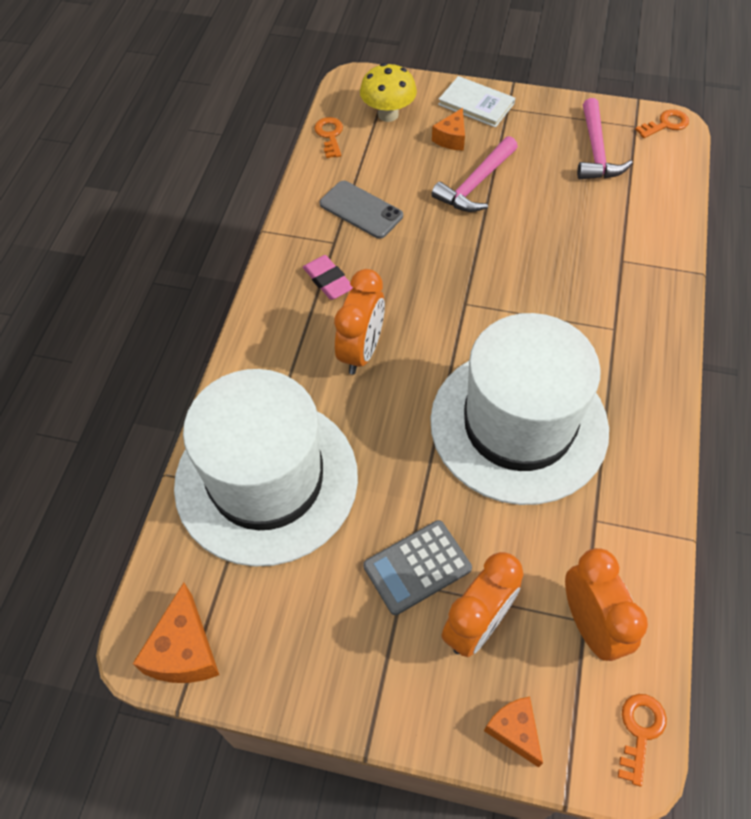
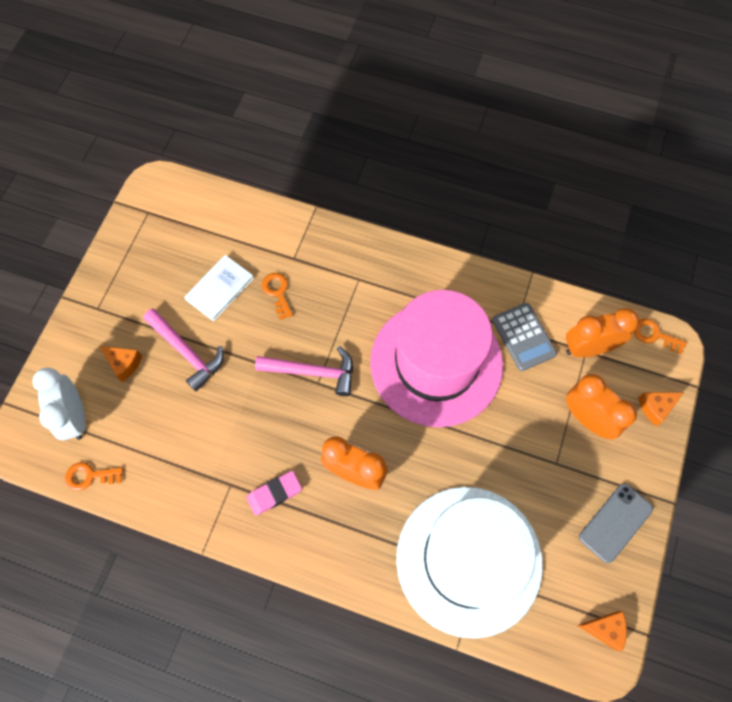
camera: 85 degrees left, 10 degrees up
orange cheese [133,582,219,683] -> orange cheese [577,611,627,651], size x0.66
grey phone [320,181,403,239] -> grey phone moved to [579,484,653,563]
yellow mushroom [360,63,417,122] -> white clock [32,368,86,440]
grey calculator [363,520,472,615] -> grey calculator moved to [492,303,557,371]
white hat [430,313,609,505] -> pink hat [370,290,503,427]
white book [438,76,515,127] -> white book moved to [184,255,254,322]
pink hammer [577,98,633,179] -> pink hammer moved to [255,346,353,396]
orange key [635,109,689,138] -> orange key moved to [262,273,293,320]

